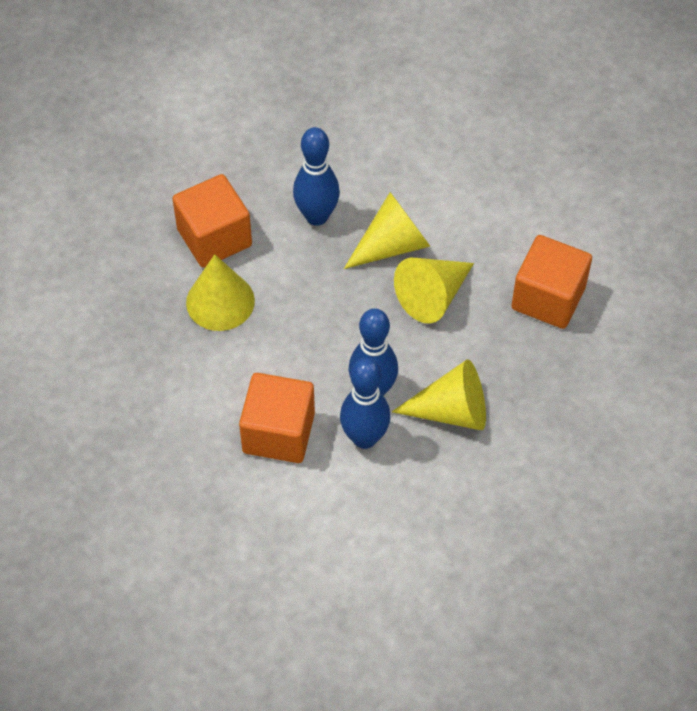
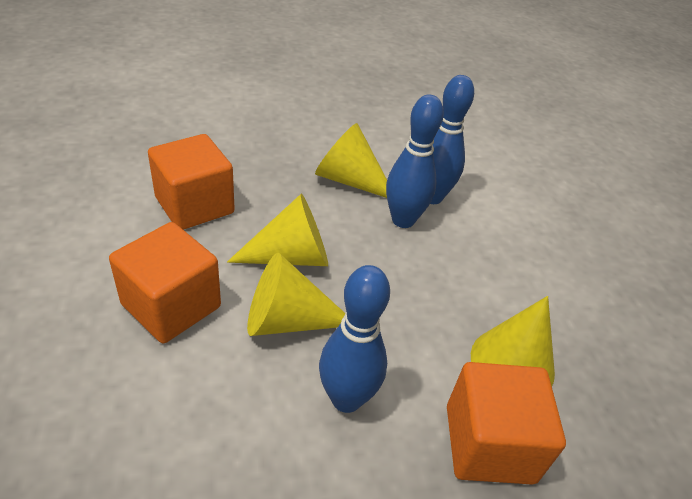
camera: 155 degrees left, 15 degrees down
orange cube [239,373,315,463] -> orange cube moved to [109,222,221,344]

